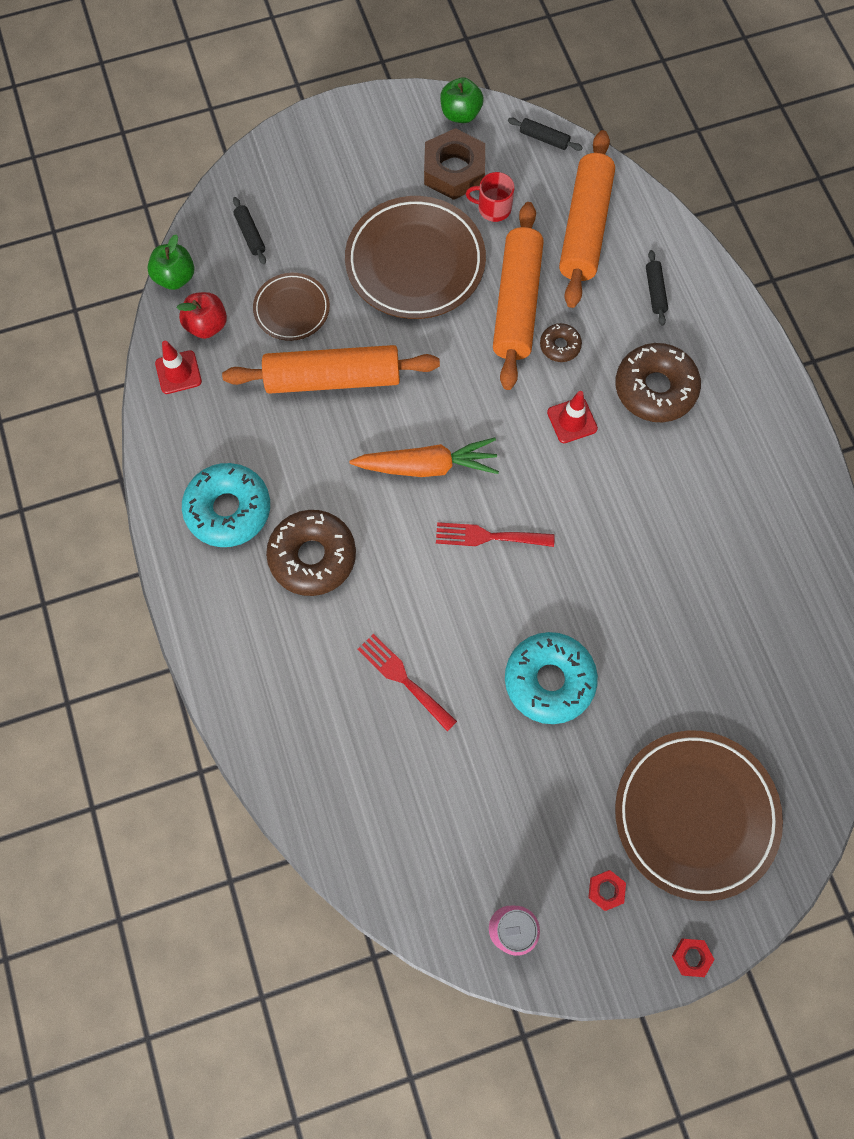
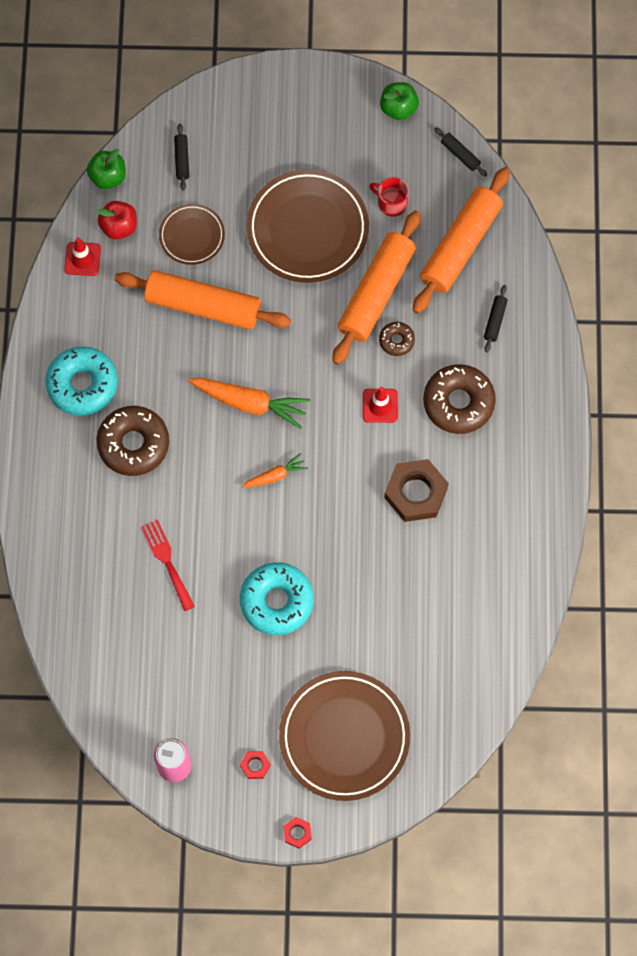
camera: 20 degrees right, 0 degrees up
brown nut [424,128,485,200] -> brown nut moved to [384,459,449,522]
red fork [436,522,555,547] -> orange carrot [242,453,308,487]

